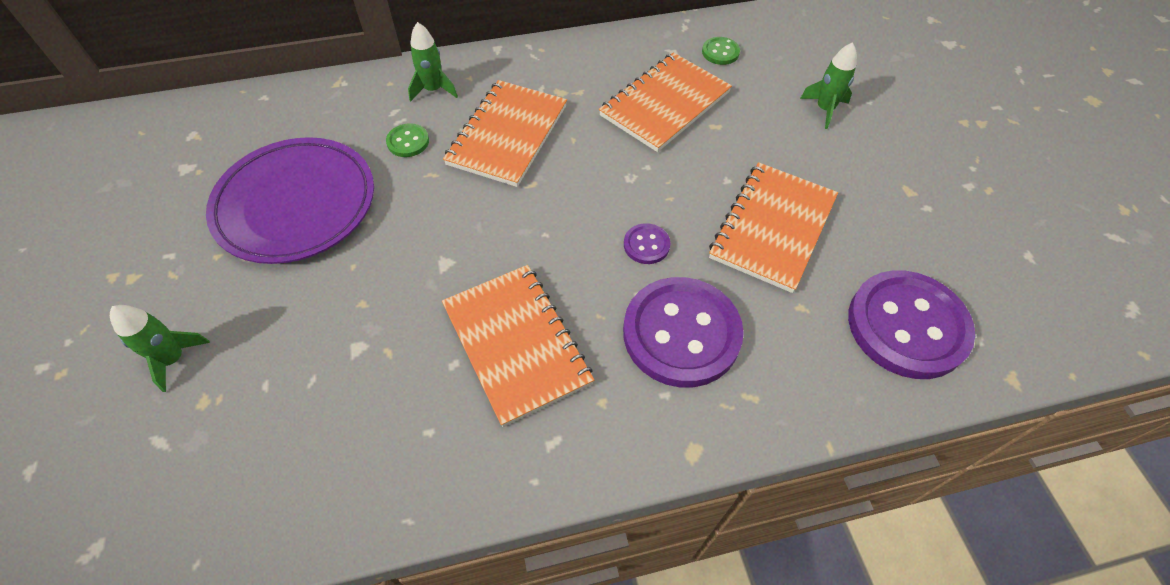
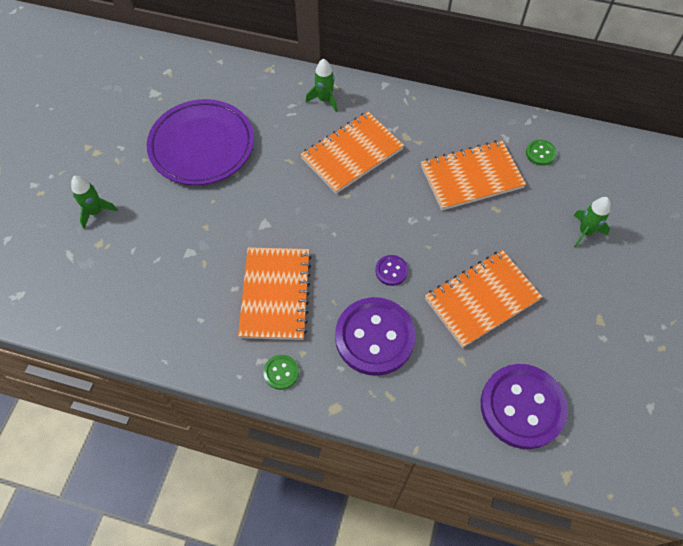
camera: 30 degrees right, 5 degrees up
green button [386,123,429,157] -> green button moved to [263,355,299,390]

